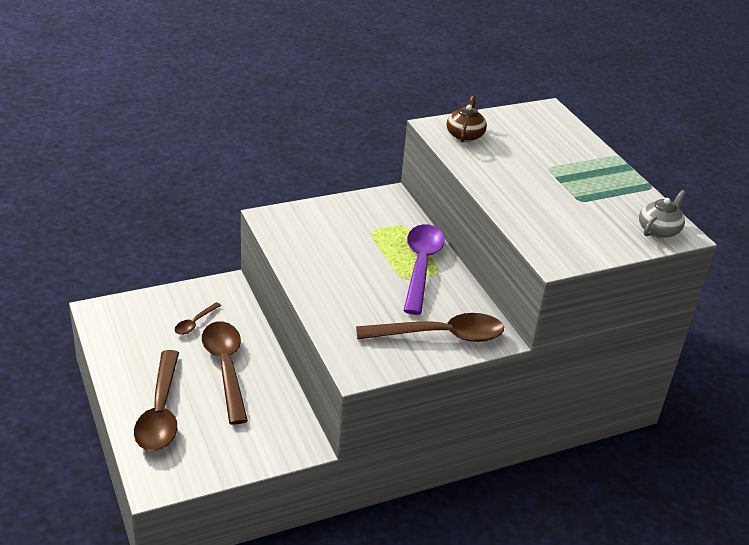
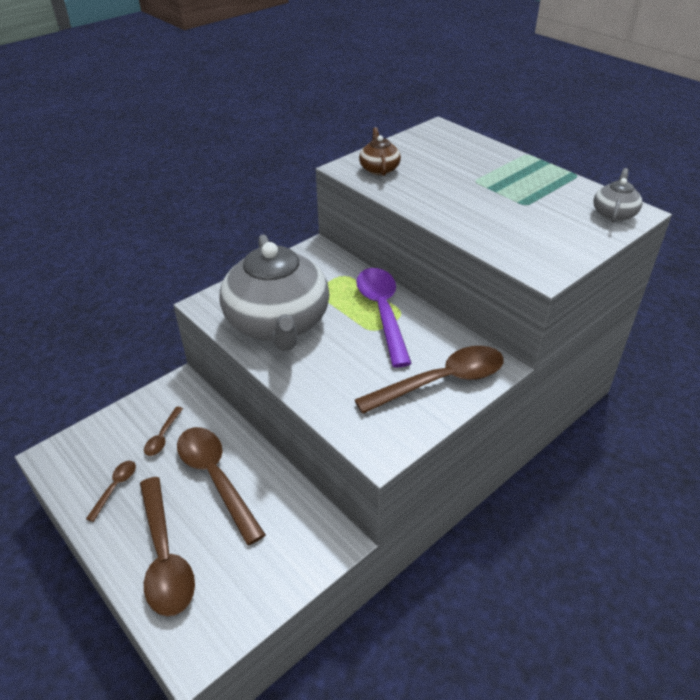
camera: 15 degrees left, 5 degrees up
none -> brown spoon [86,461,136,522]
none -> grey teapot [219,234,329,351]

